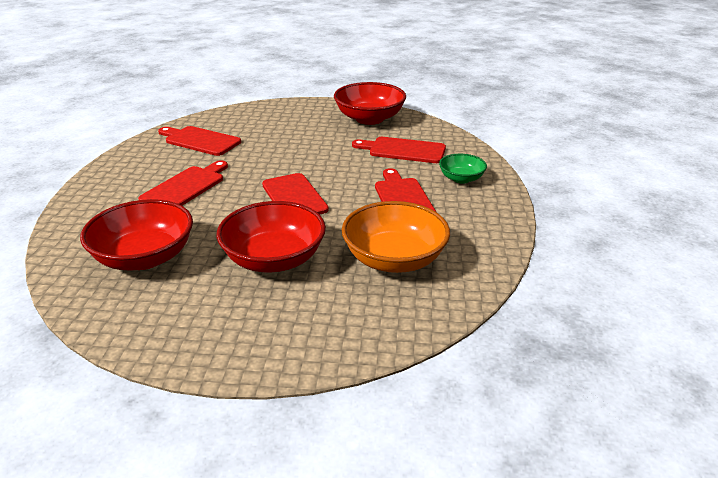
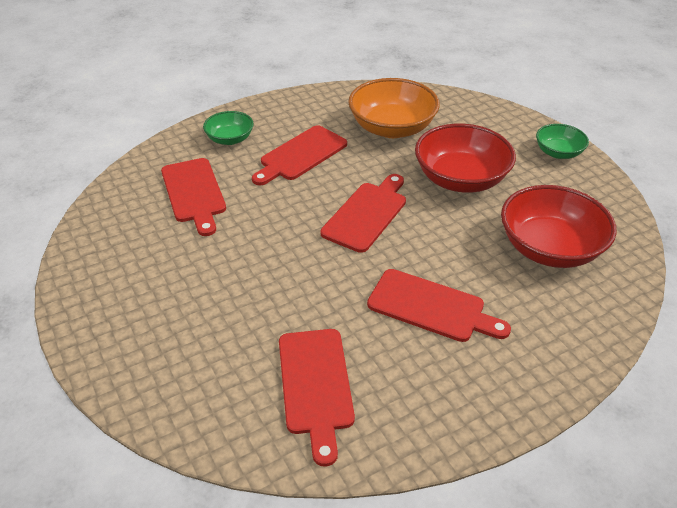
camera: 125 degrees left, 10 degrees up
red cutting board [138,160,228,206] -> red cutting board turned 150 degrees counterclockwise [367,269,511,342]
red bowl [334,82,406,125] -> none
none -> green bowl [536,124,589,159]

